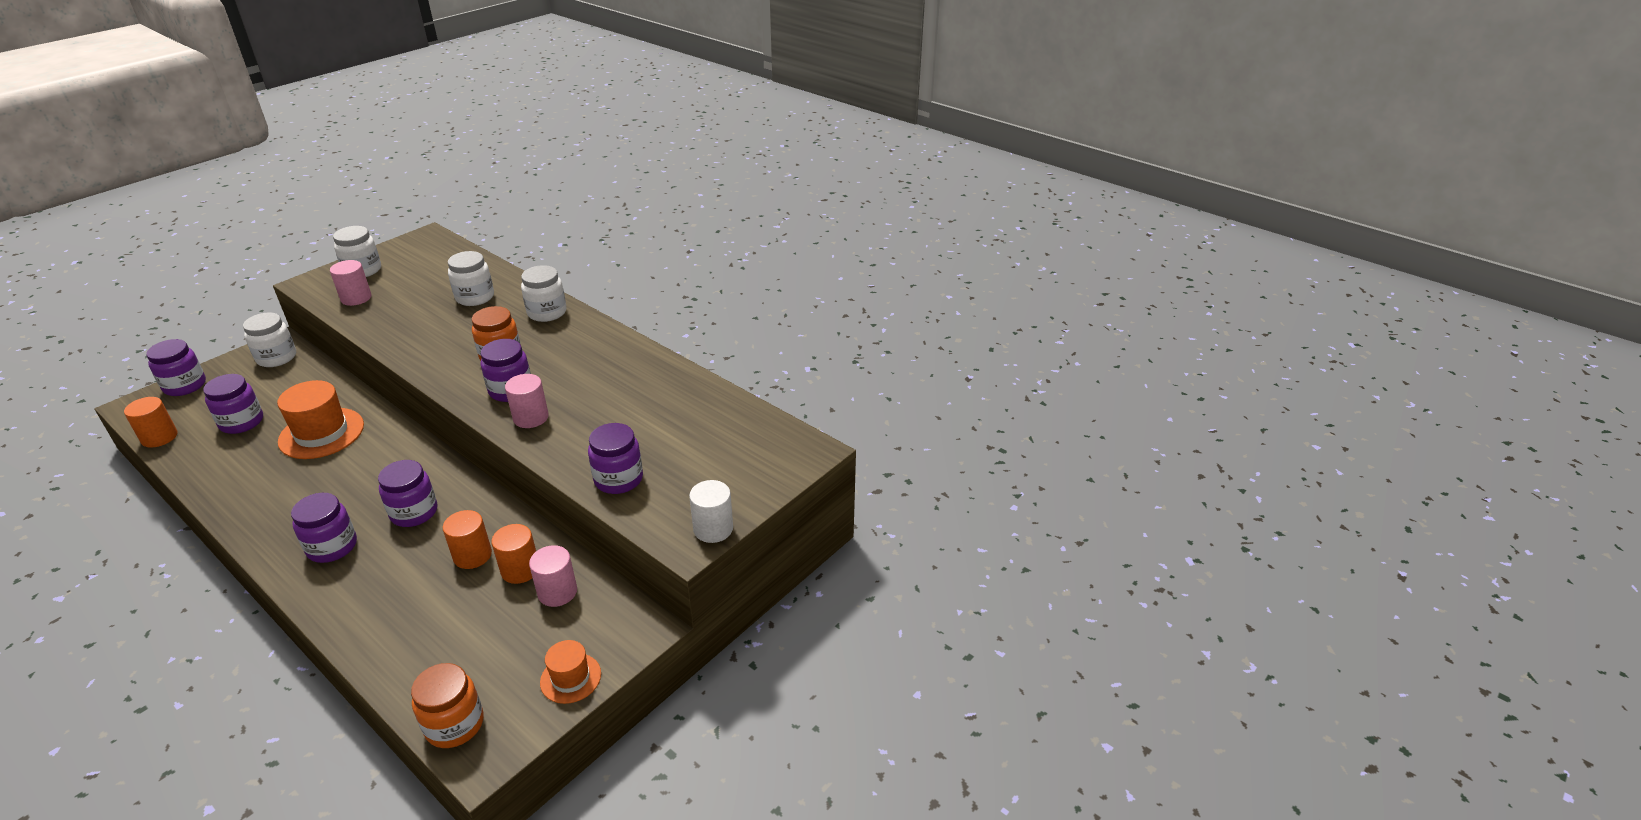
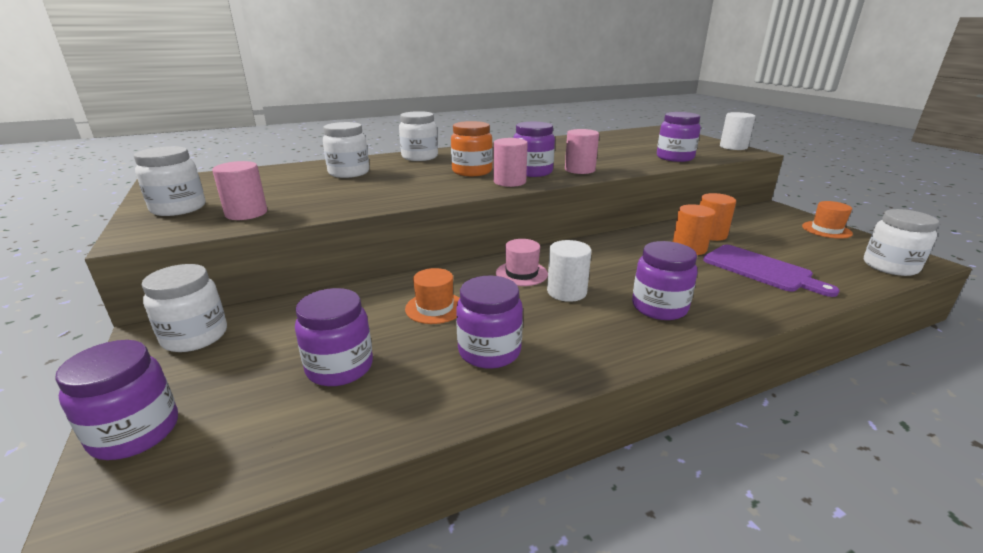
camera: 65 degrees left, 10 degrees down
orange cylinder [124,397,178,448] -> none
orange hat [277,380,364,459] -> orange hat [405,268,460,324], size x0.57
purple jar [378,460,437,527] -> purple jar moved to [456,275,523,369]
orange jar [411,663,484,748] -> white jar [864,209,939,276]
pink cylinder [529,545,577,607] -> pink cylinder moved to [493,138,528,187]
none -> pink hat [496,239,548,286]
none -> white cylinder [547,240,591,302]
none -> purple cutting board [703,245,840,297]

